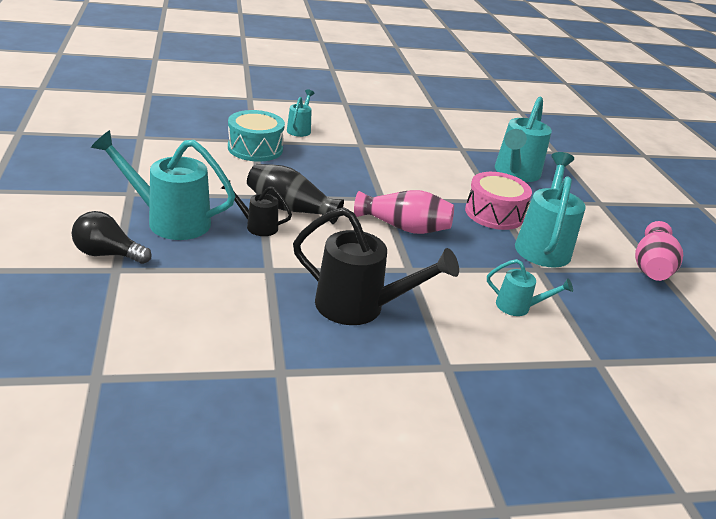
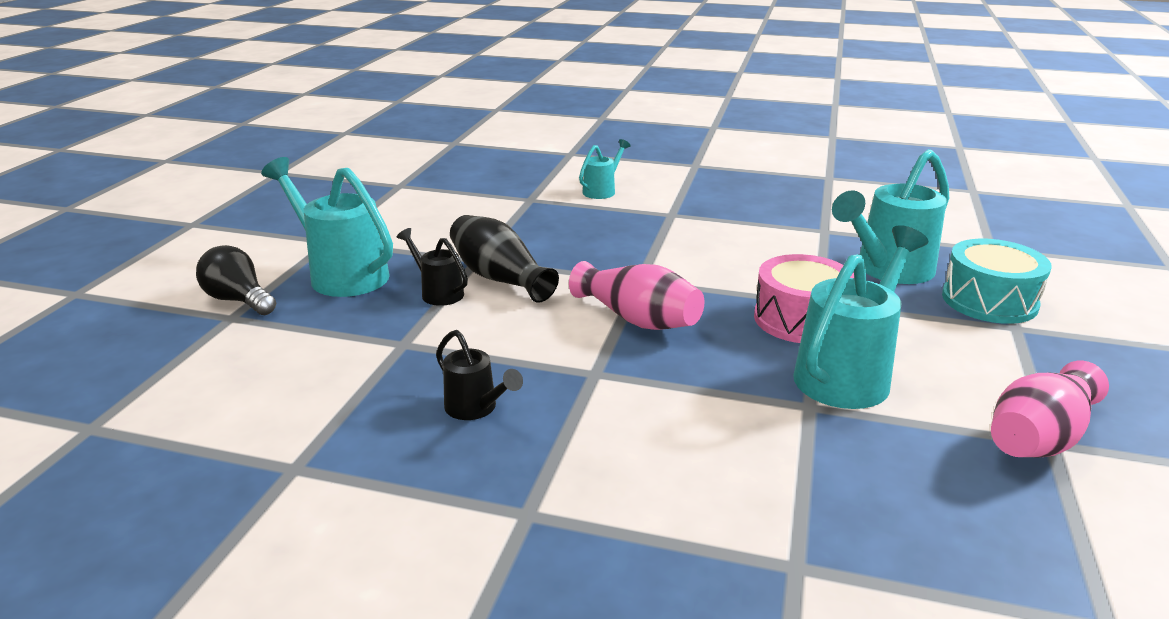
camera: 30 degrees right, 5 degrees down
turquoise drum [228,110,285,162] -> turquoise drum moved to [942,239,1052,324]
black watering can [293,207,459,325] -> black watering can [436,330,523,420], size x0.53
turquoise watering can [487,259,573,316] -> none

